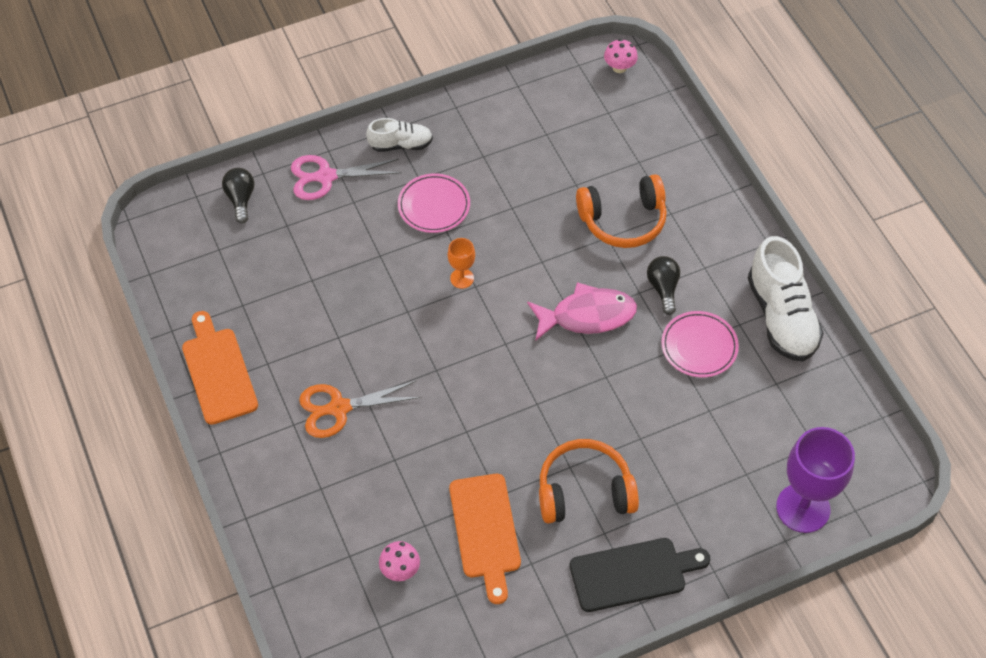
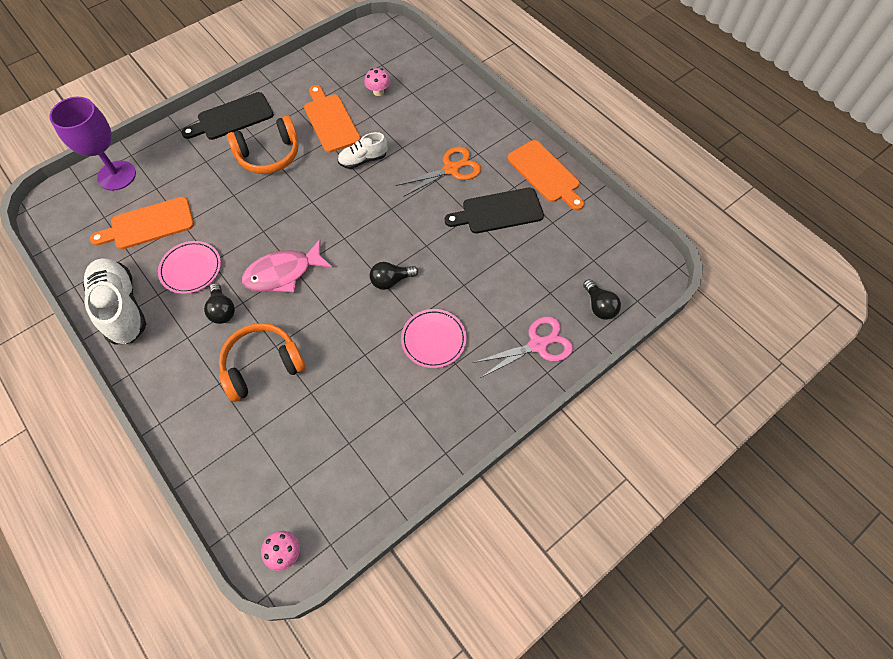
camera: 165 degrees right, 5 degrees up
white shoe [366,118,433,152] -> white shoe moved to [338,132,387,169]
orange goblet [448,238,475,289] -> black light bulb [370,262,418,290]
none -> orange cutting board [90,197,194,249]
none -> black cutting board [445,188,544,233]

